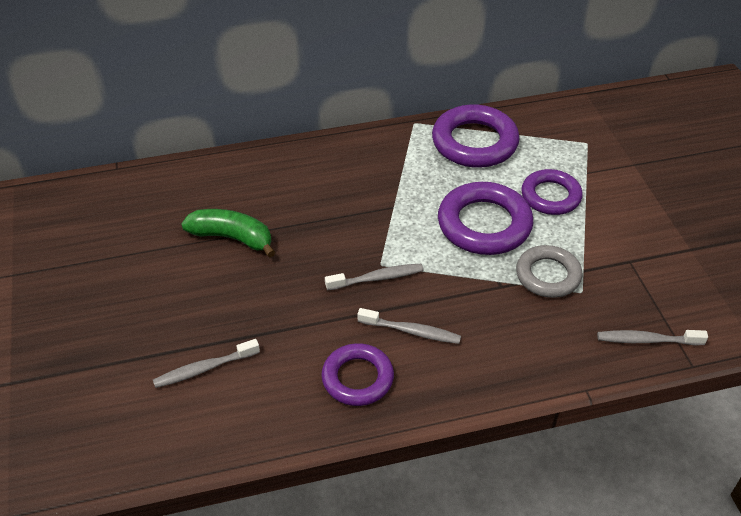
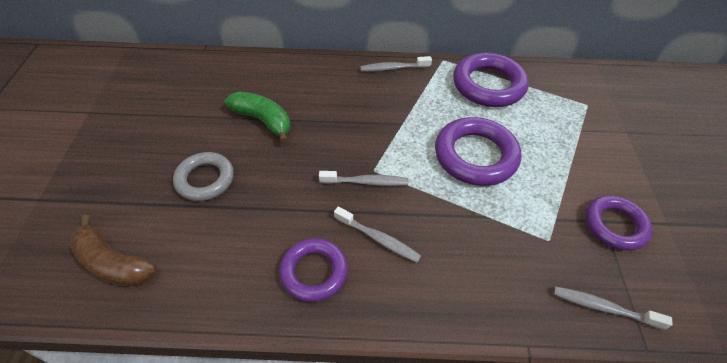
camera: 15 degrees right, 5 degrees up
grey toothbrush [153,339,260,388] -> grey toothbrush moved to [360,56,432,72]
grey ring [516,245,583,298] -> grey ring moved to [173,152,234,201]
purple ring [521,169,583,215] -> purple ring moved to [585,195,652,251]
none -> brown banana [69,215,156,286]

